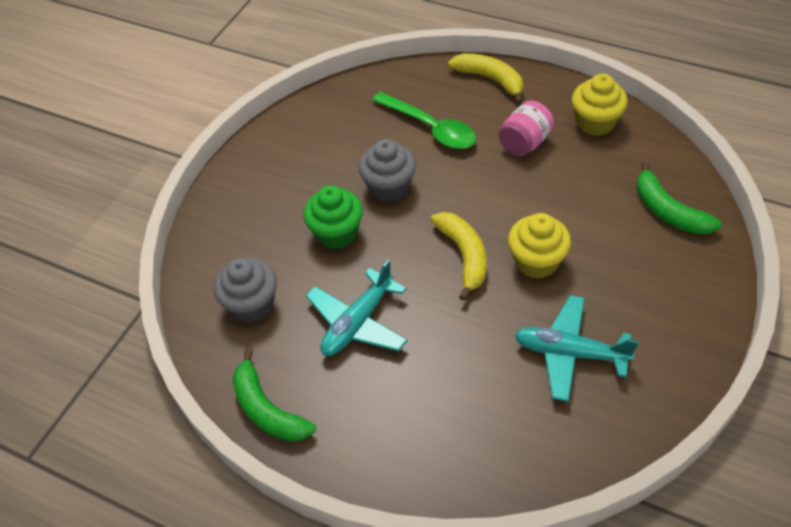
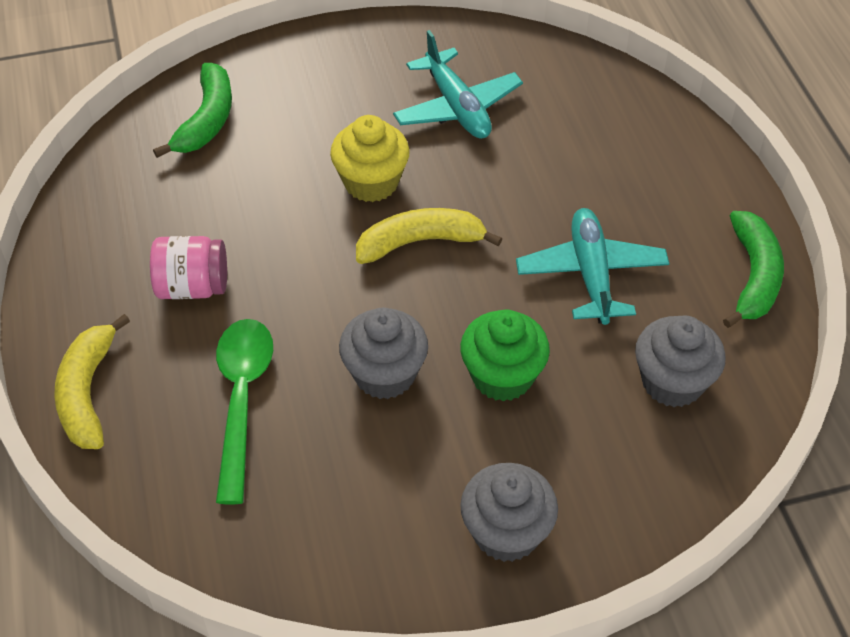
camera: 135 degrees left, 0 degrees up
turquoise plane [306,260,408,356] -> turquoise plane turned 90 degrees counterclockwise [516,208,669,325]
yellow banana [431,212,487,301] -> yellow banana turned 45 degrees clockwise [356,208,502,264]
yellow cupcake [572,74,628,136] -> none
none -> grey cupcake [460,463,558,562]

